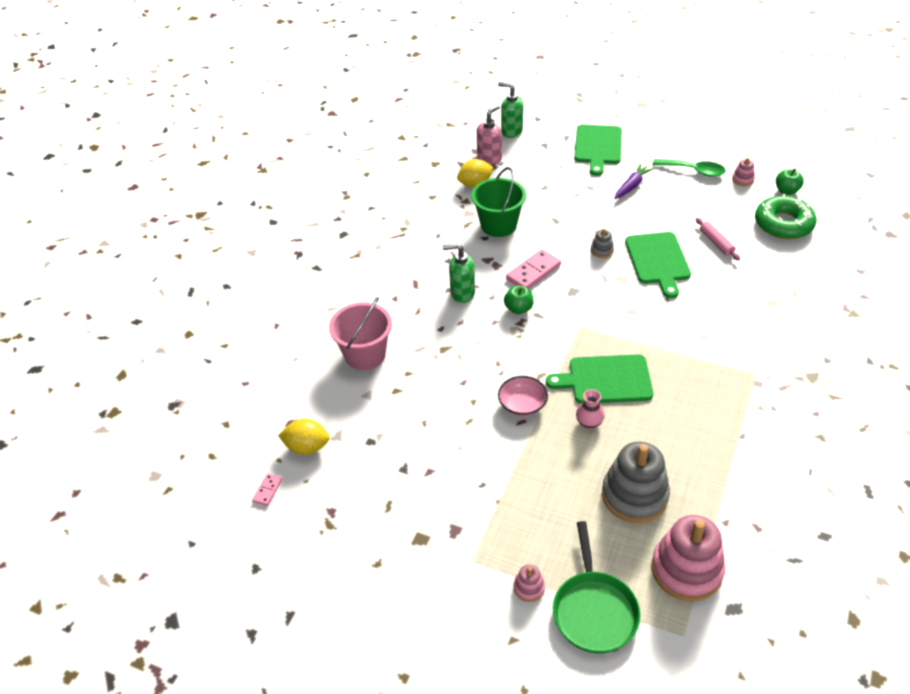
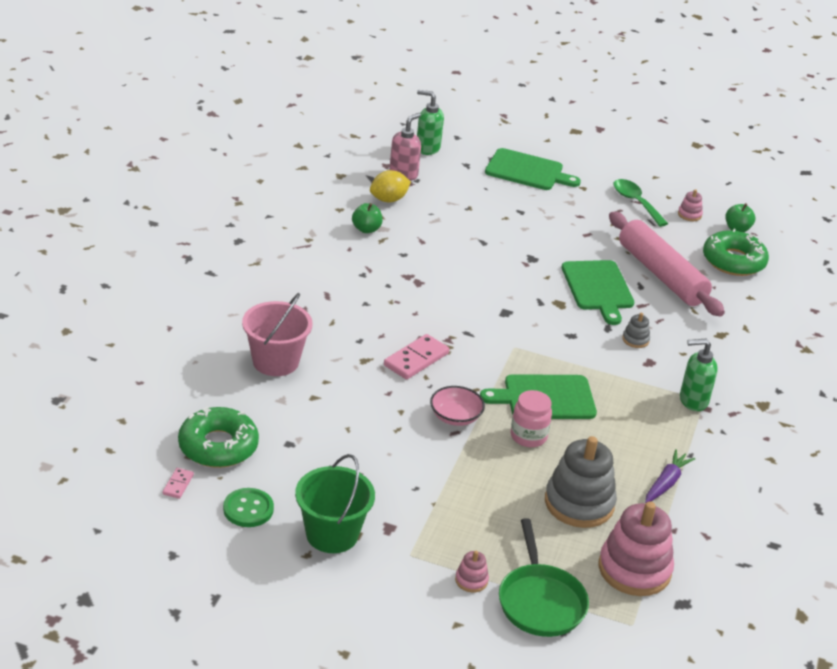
camera: 10 degrees left, 10 degrees down
yellow lemon [278,419,330,455] -> green donut [178,406,259,468]
green soap dispenser [443,243,475,303] -> green soap dispenser moved to [680,339,718,411]
green bucket [471,167,526,237] -> green bucket moved to [295,454,375,553]
green apple [504,285,534,314] -> green apple moved to [352,203,383,233]
pink domino [506,249,561,289] -> pink domino moved to [384,334,449,380]
green cutting board [574,125,622,176] -> green cutting board turned 75 degrees counterclockwise [485,148,581,190]
pink vase [576,389,604,429] -> pink jar [511,390,552,447]
grey stacking toy [591,229,614,258] -> grey stacking toy moved to [622,313,650,348]
purple carrot [614,163,654,199] -> purple carrot moved to [645,449,695,503]
green spoon [653,159,726,177] -> green spoon turned 135 degrees counterclockwise [614,179,668,227]
pink rolling pin [696,218,740,261] -> pink rolling pin [609,212,725,317], size x2.36
none -> green button [223,488,274,527]

